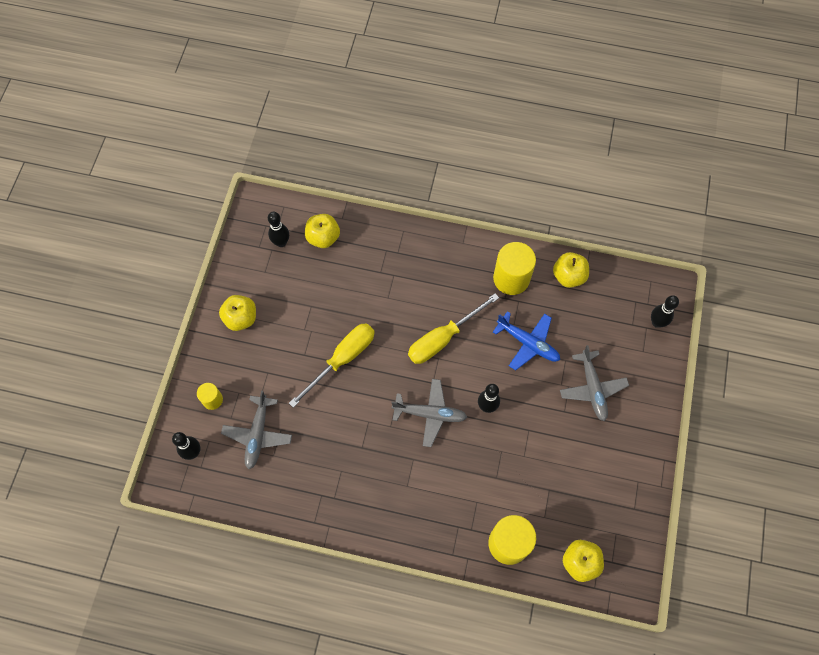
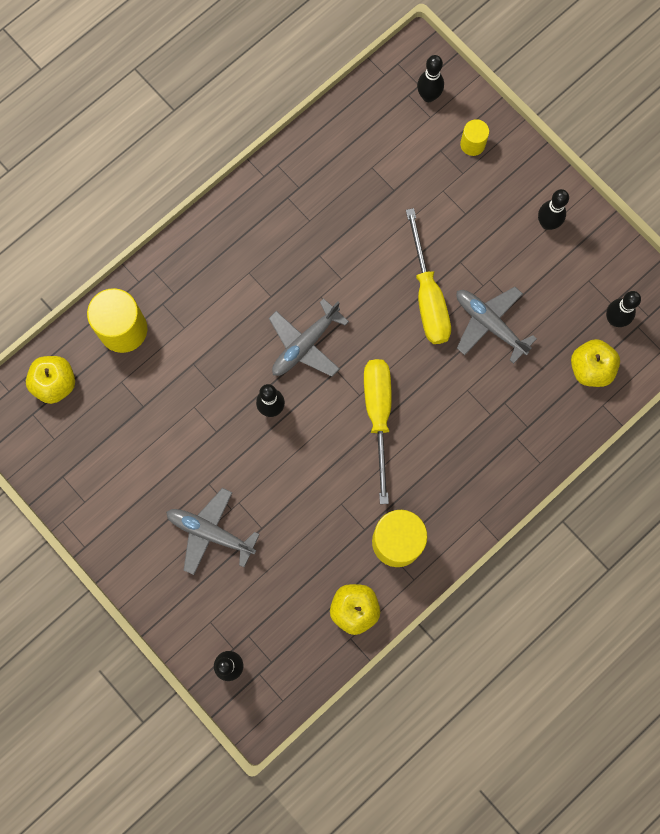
camera: 125 degrees right, 10 degrees up
yellow apple [219,295,256,331] -> black bowling pin [538,189,569,230]
grey plane [221,391,292,469] -> grey plane moved to [456,287,537,364]
blue plane [493,311,560,370] -> none

